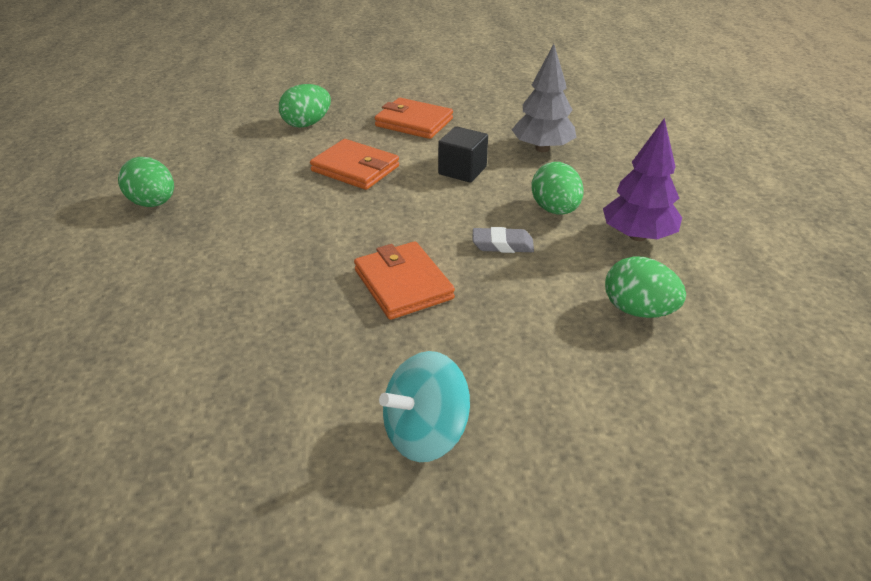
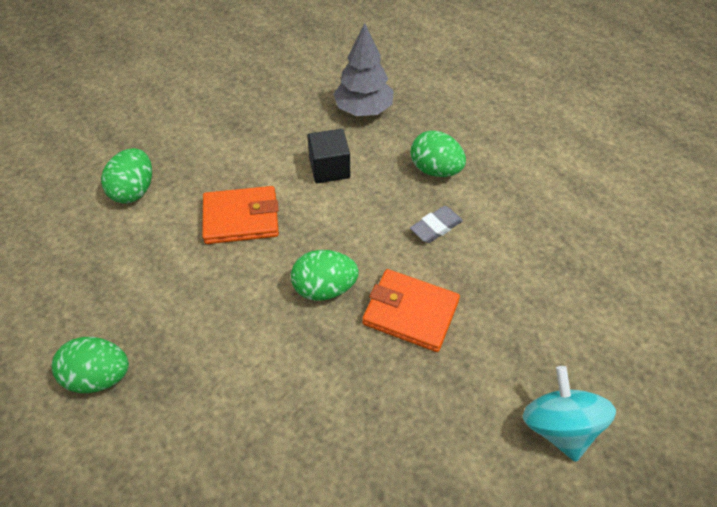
camera: 40 degrees left, 15 degrees up
orange wallet [375,98,453,139] -> none
turquoise spinning top [379,351,470,462] -> turquoise spinning top turned 150 degrees clockwise [523,366,616,462]
purple tree [603,118,682,241] -> none
green egg [605,256,686,318] -> green egg moved to [291,250,359,301]

